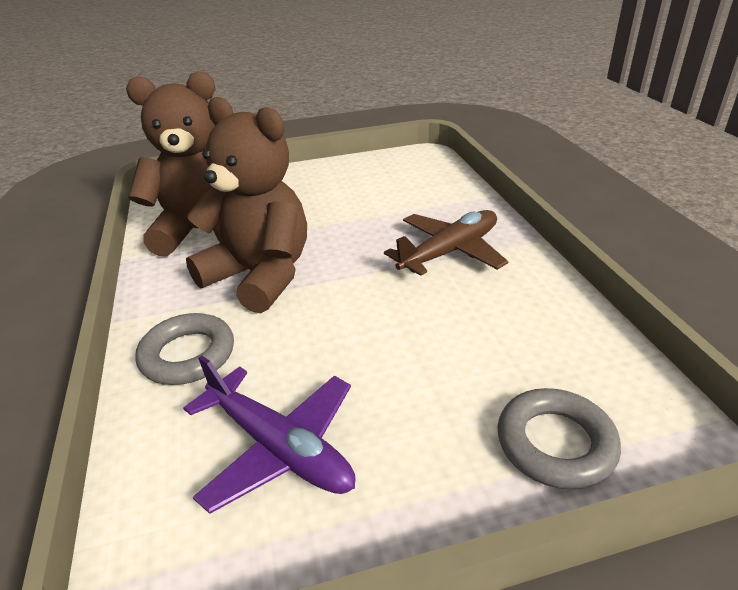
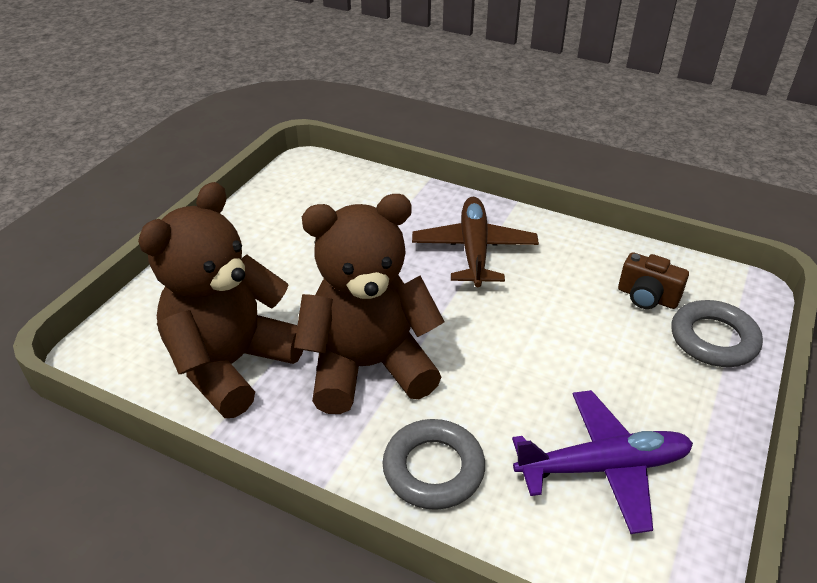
camera: 50 degrees left, 5 degrees up
none -> brown camera [618,252,689,309]

